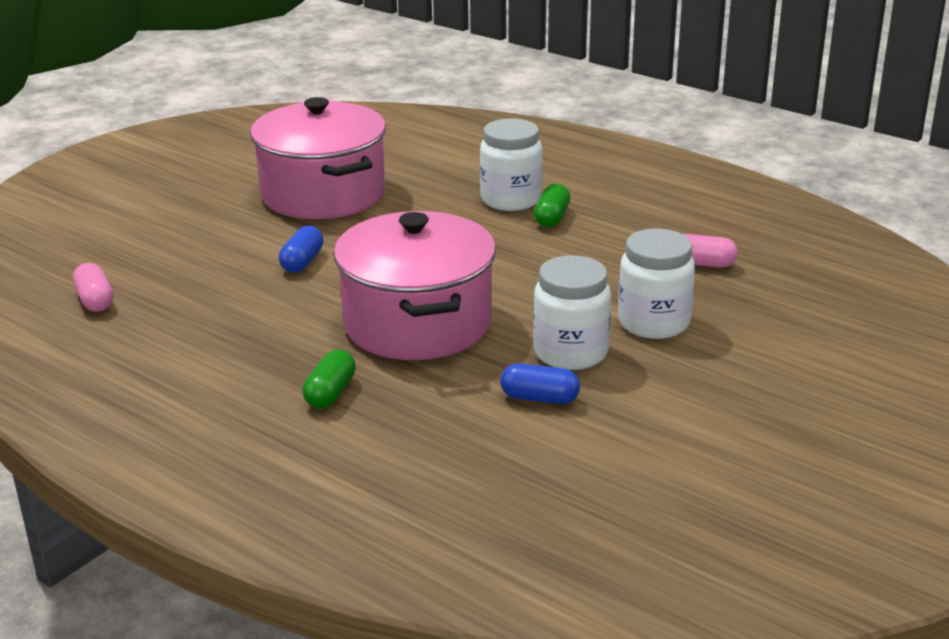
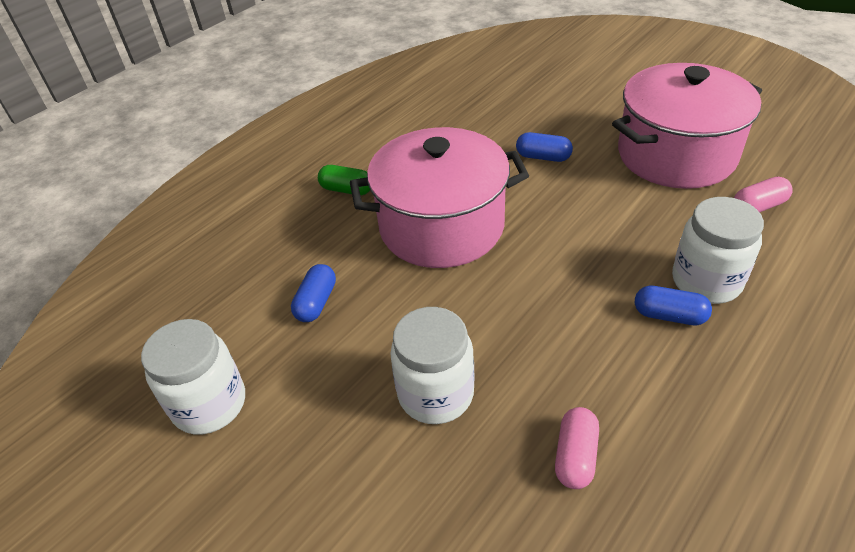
camera: 95 degrees right, 15 degrees up
pink capsule [73,263,113,312] -> pink capsule moved to [734,176,793,212]
white jar [533,255,611,370] -> white jar moved to [141,319,245,435]
green capsule [534,184,570,227] -> blue capsule [635,286,712,325]

